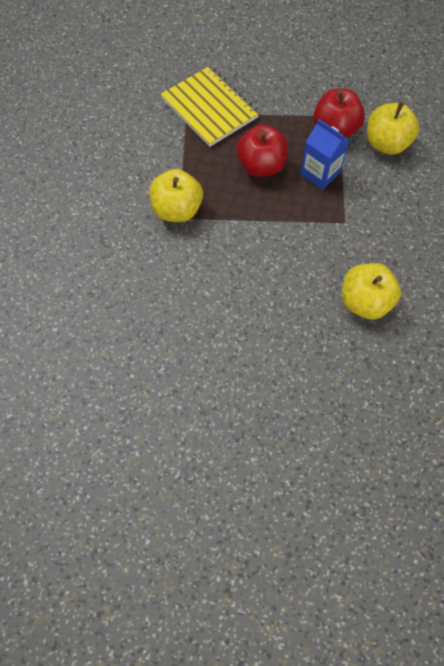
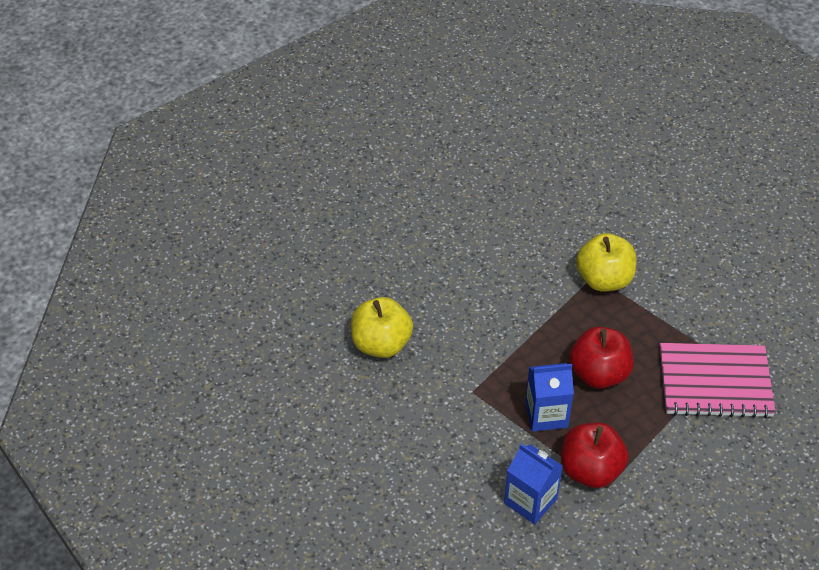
camera: 130 degrees right, 15 degrees down
yellow notebook [161,66,259,147] -> pink notebook [660,343,776,418]
yellow apple [367,102,419,155] -> blue carton [504,444,563,524]

